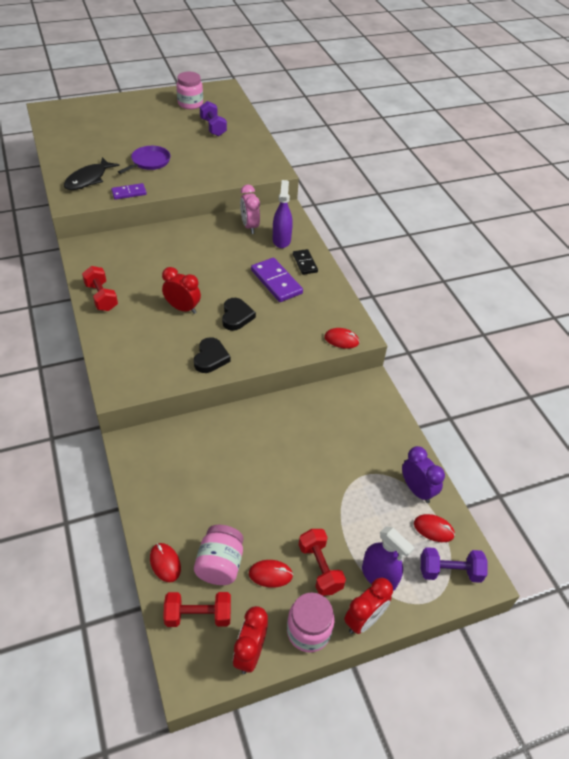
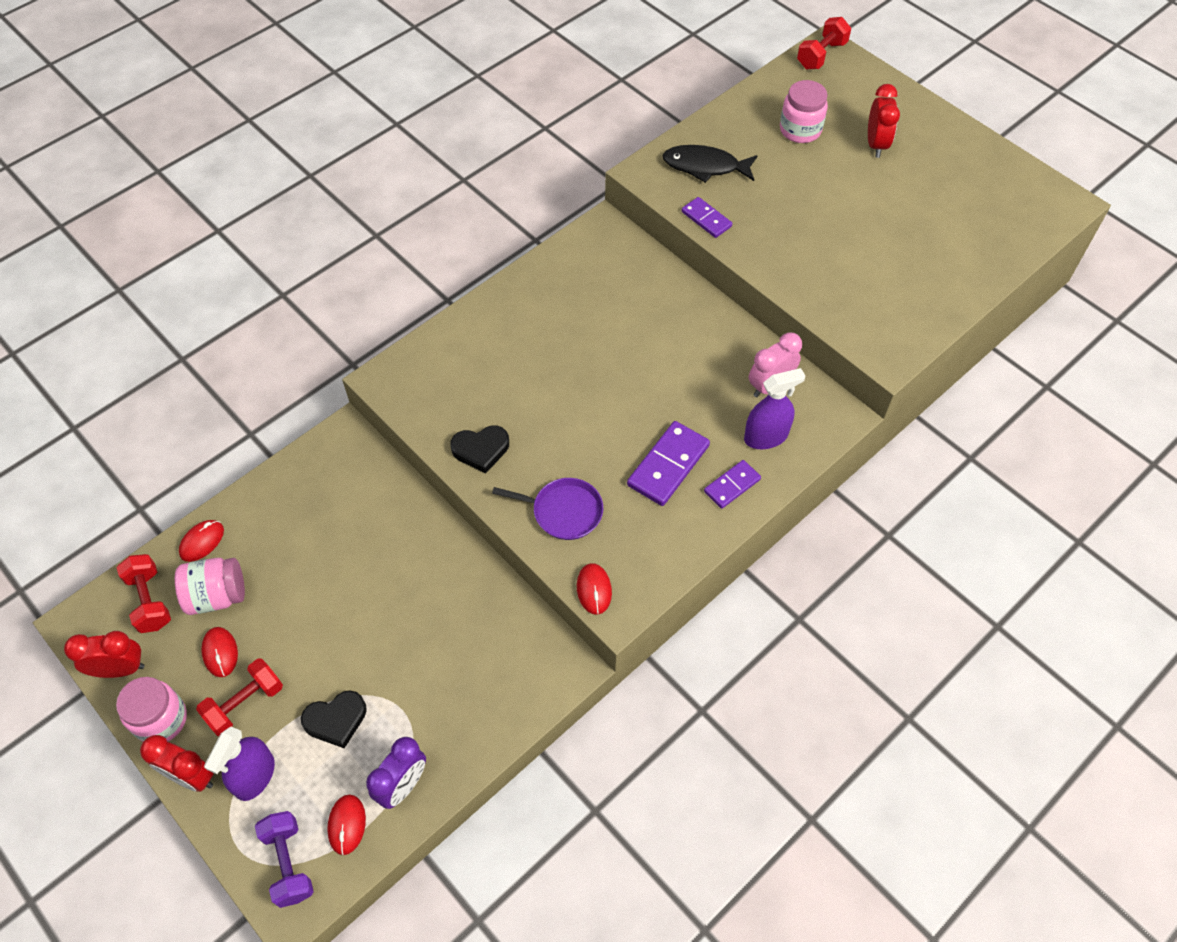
camera: 70 degrees right, 10 degrees up
red dumbbell [82,266,118,311] -> red dumbbell moved to [797,17,851,69]
purple pan [118,146,171,174] -> purple pan moved to [492,478,603,540]
red clock [162,267,201,314] -> red clock moved to [868,84,900,158]
pink jar [176,72,203,109] -> pink jar moved to [780,80,828,143]
purple dumbbell [200,101,227,136] -> none
black heart [222,298,256,331] -> black heart moved to [301,690,367,748]
black domino [293,249,318,275] -> purple domino [704,460,761,509]

